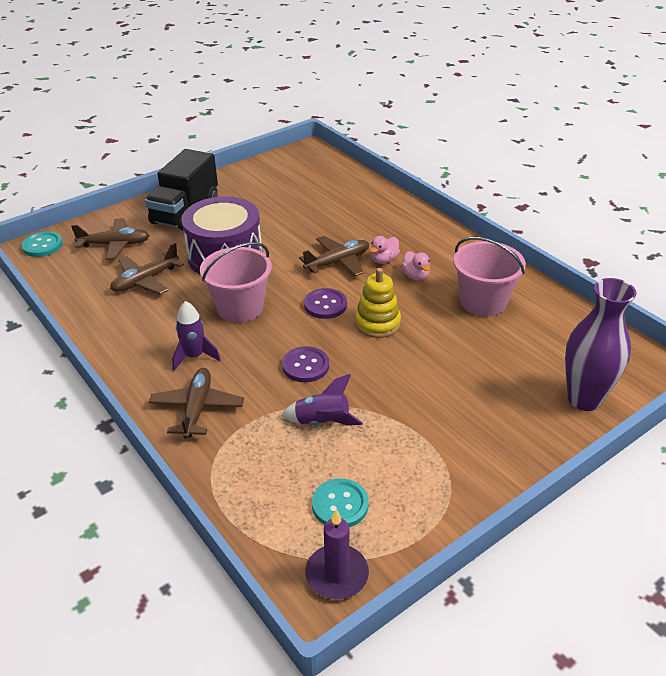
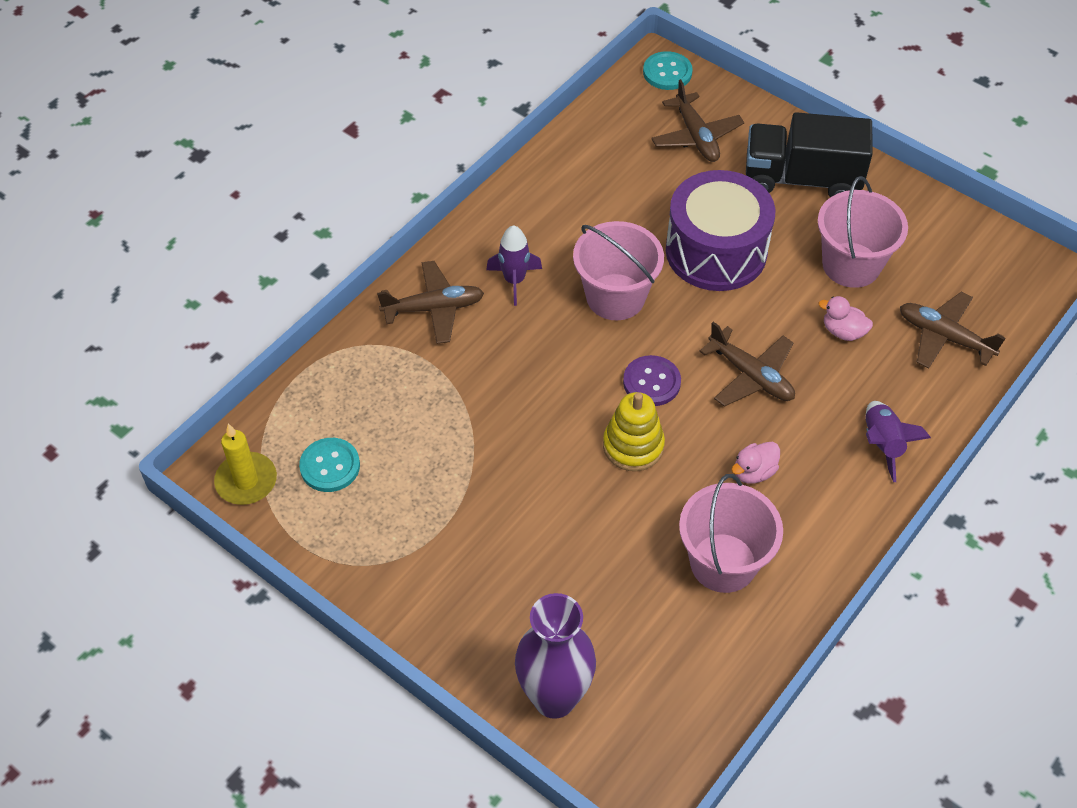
camera: 75 degrees right, 15 degrees up
brown plane [110,243,184,294] -> brown plane moved to [900,292,1006,369]
purple rocket [281,374,363,426] -> purple rocket moved to [865,401,931,482]
purple button [282,346,329,382] -> none
purple candle [305,509,369,600] -> yellow candle [214,423,277,505]
pink duck [370,236,400,264] -> pink duck moved to [819,296,873,341]
none -> pink bucket [817,176,908,288]

